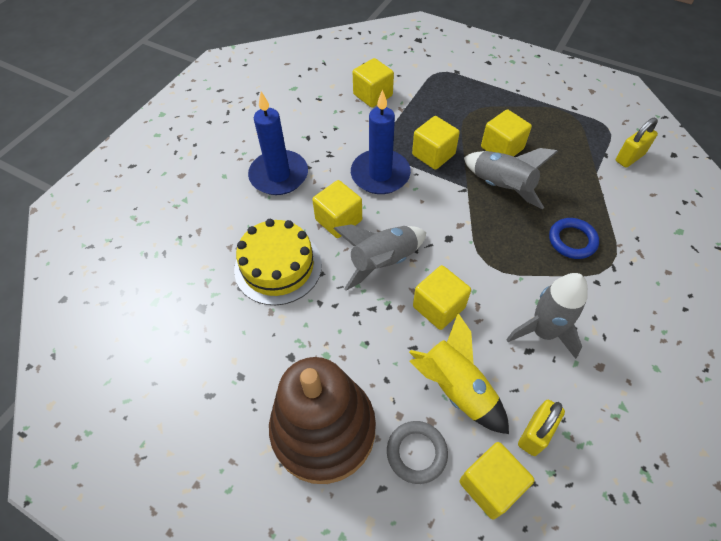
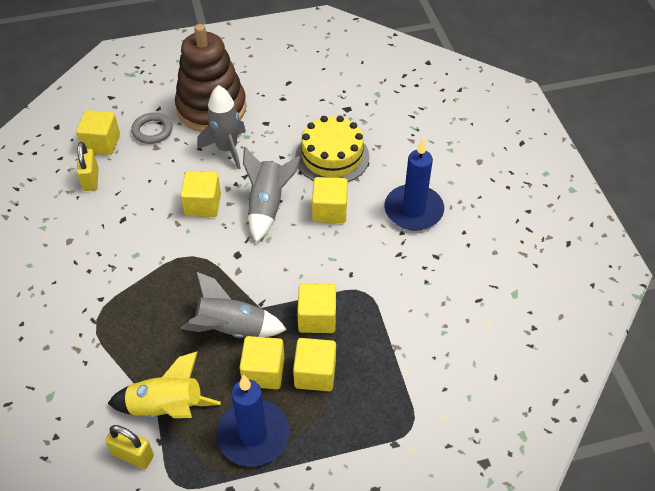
camera: 135 degrees right, 5 degrees down
blue candle [351,90,411,194] -> blue candle moved to [217,375,289,467]
yellow cube [353,58,394,108] -> yellow cube moved to [293,338,336,391]
yellow rocket [409,313,509,434] -> yellow rocket moved to [108,351,221,418]
grey rocket [506,273,588,359] -> grey rocket moved to [197,85,246,169]
blue ring [549,218,599,259] -> none
yellow padlock [616,118,658,168] -> yellow padlock turned 75 degrees counterclockwise [105,425,154,469]

